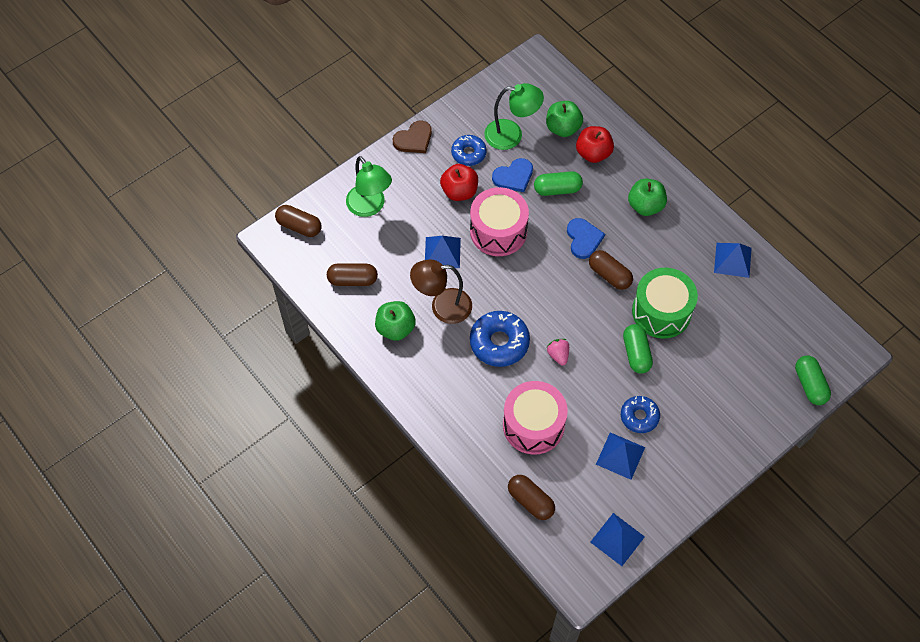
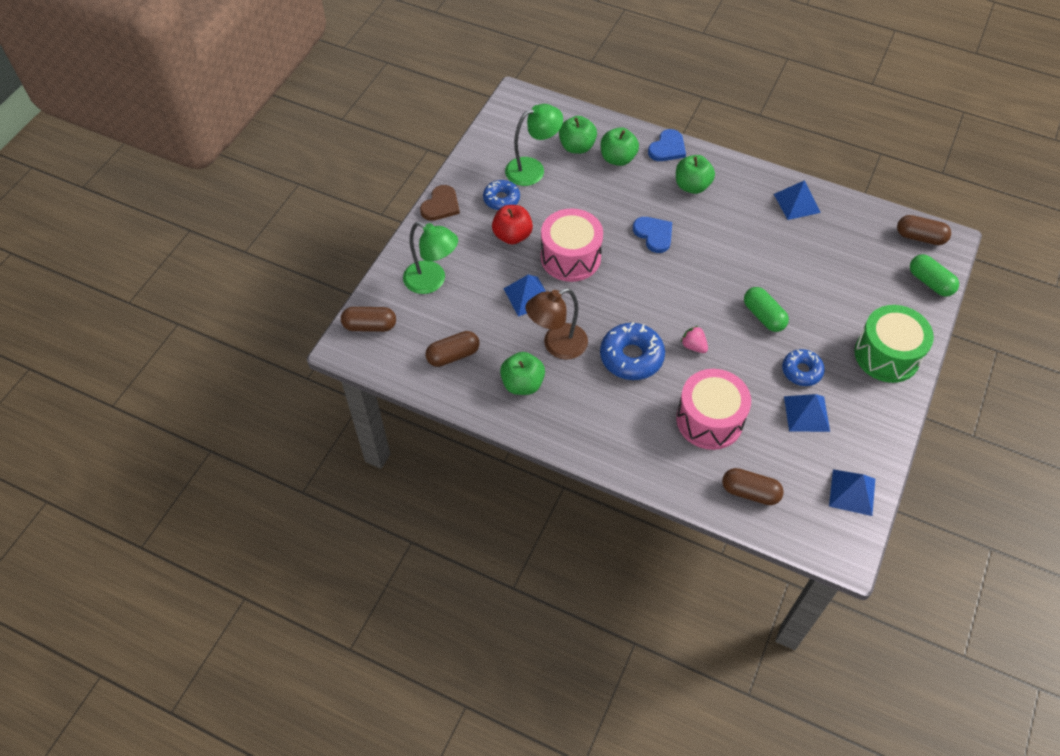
camera: 25 degrees left, 5 degrees down
blue heart [492,158,533,192] -> blue heart moved to [648,129,686,161]
green capsule [534,171,583,196] -> none
red apple [576,126,614,163] -> green apple [601,127,639,166]
brown capsule [589,250,633,290] -> brown capsule moved to [897,215,951,245]
green drum [632,268,698,338] -> green drum moved to [854,305,934,383]

